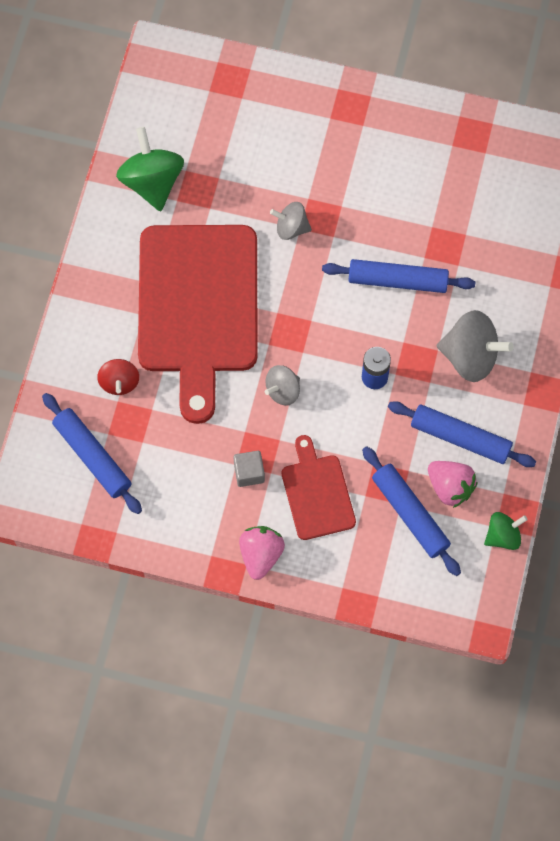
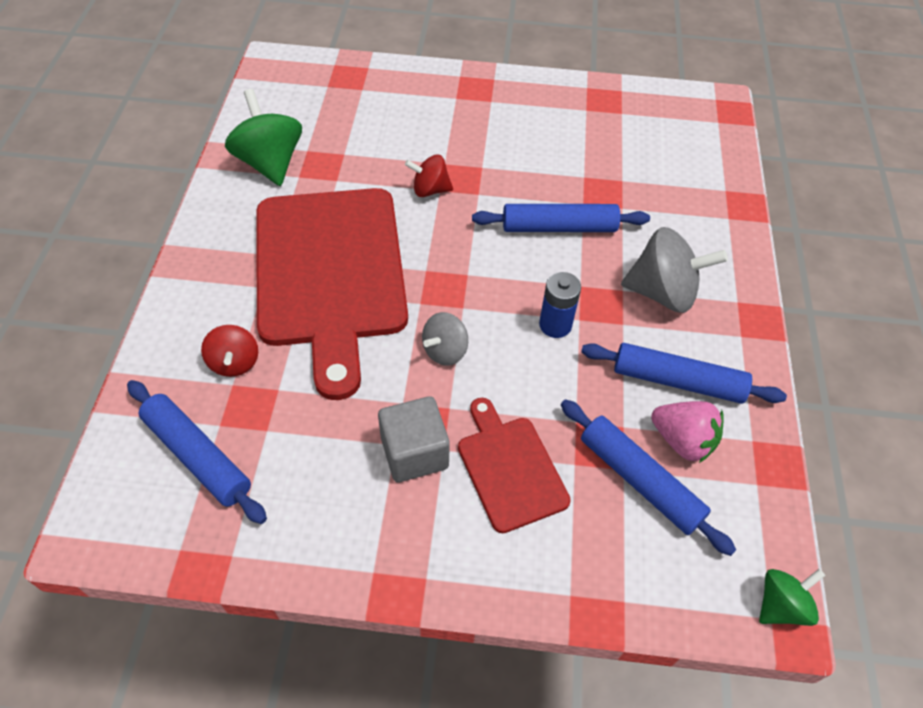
camera: 10 degrees left, 15 degrees down
grey cube [233,451,265,487] -> grey cube [378,396,450,482], size x1.54
pink strawberry [239,526,285,580] -> none
grey spinning top [270,202,312,240] -> red spinning top [405,155,453,197]
green spinning top [484,512,528,550] -> green spinning top moved to [759,569,826,626]

